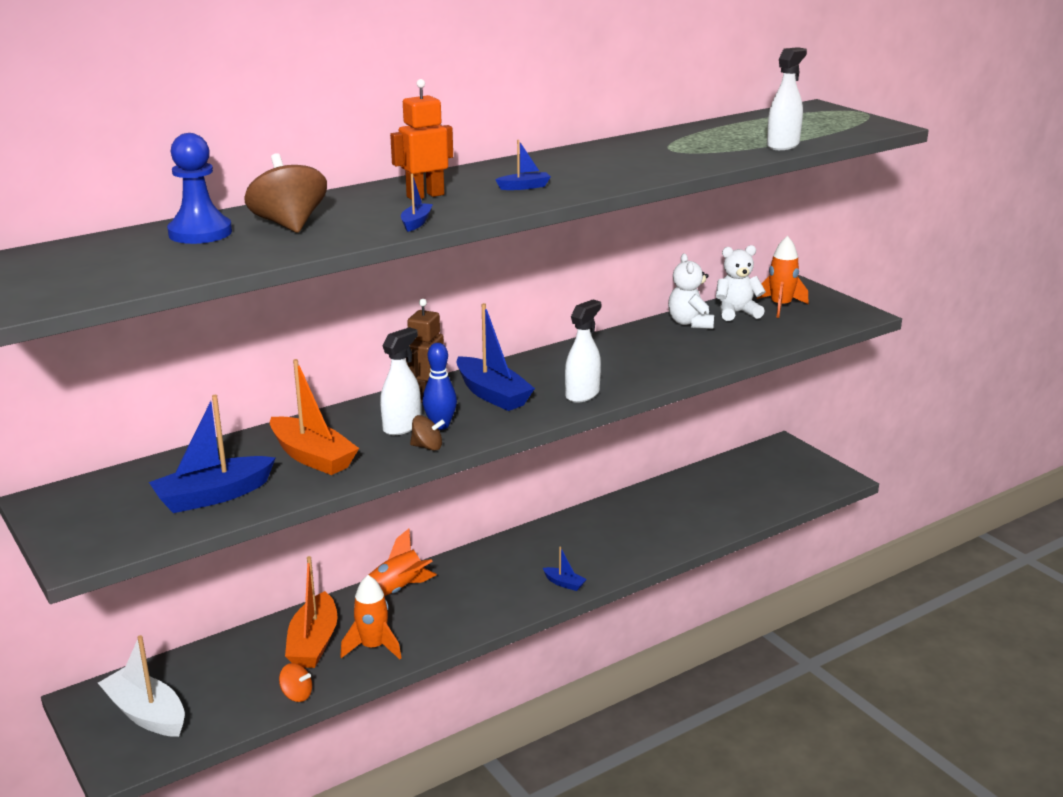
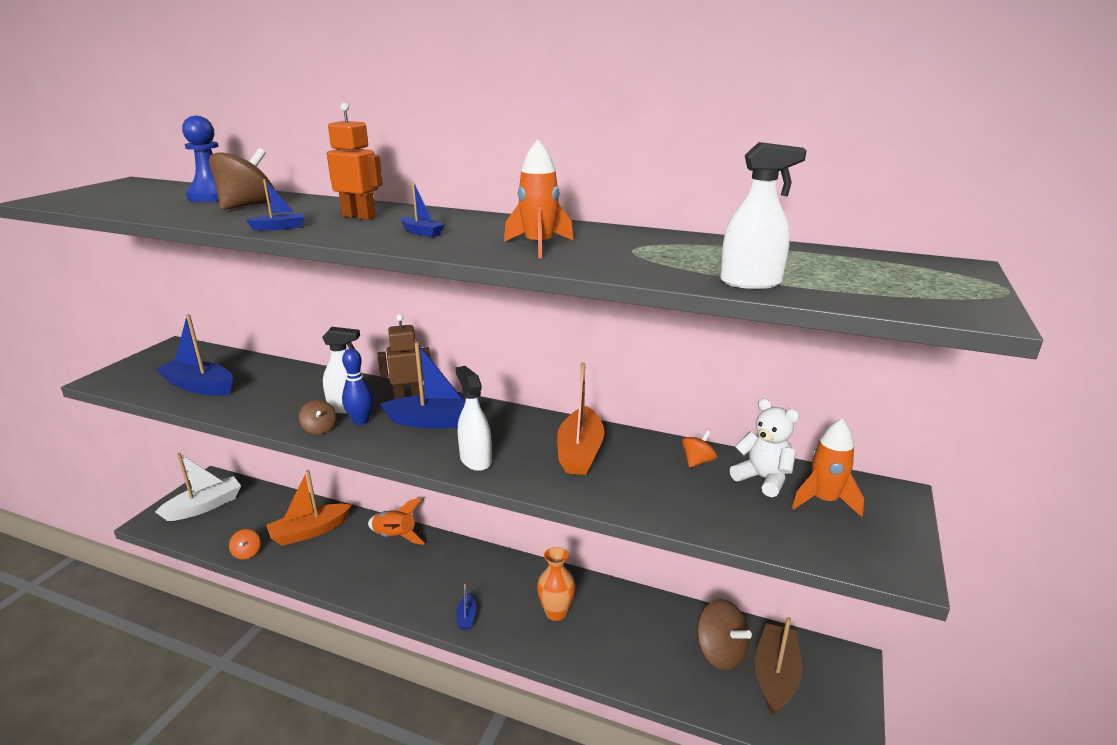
camera: 55 degrees right, 0 degrees up
white boat [98,635,185,737] -> white boat turned 45 degrees clockwise [155,453,241,521]
orange boat [270,359,359,475] -> orange boat moved to [557,363,604,475]
orange rocket [340,575,401,659] -> orange rocket moved to [504,140,574,258]
blue boat [456,303,535,411] -> blue boat turned 105 degrees counterclockwise [380,342,481,429]
white spray bottle [565,299,601,403] -> white spray bottle turned 120 degrees counterclockwise [456,366,492,471]
white teddy bear [668,254,714,329] -> orange spinning top [682,430,717,468]
none -> orange vase [537,547,575,621]
none -> brown spinning top [697,599,752,670]
none -> brown boat [755,617,802,715]

